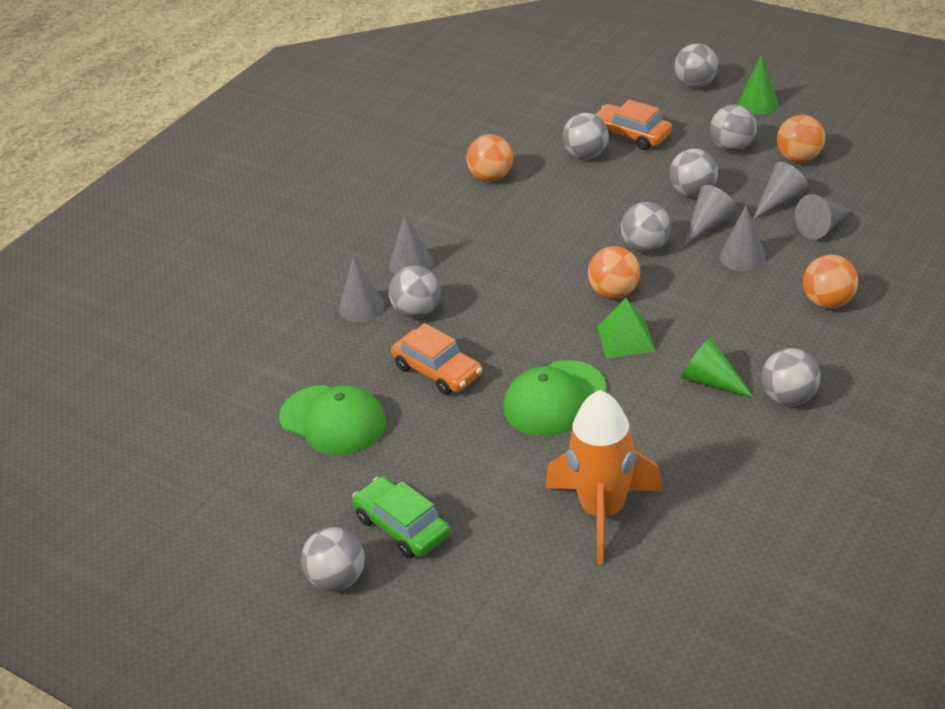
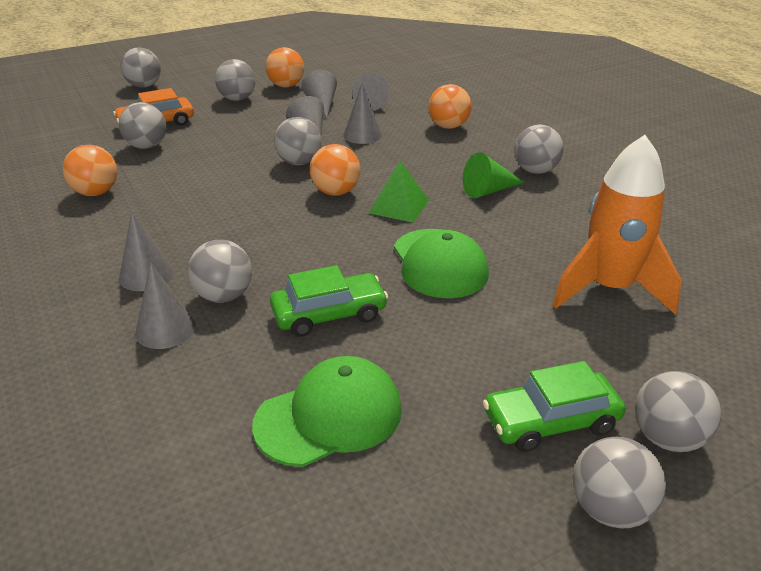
camera: 65 degrees left, 5 degrees down
orange car [391,323,482,395] -> green car [270,265,388,337]
grey ball [669,148,718,197] -> grey ball moved to [635,371,721,452]
green cone [738,55,778,115] -> none

